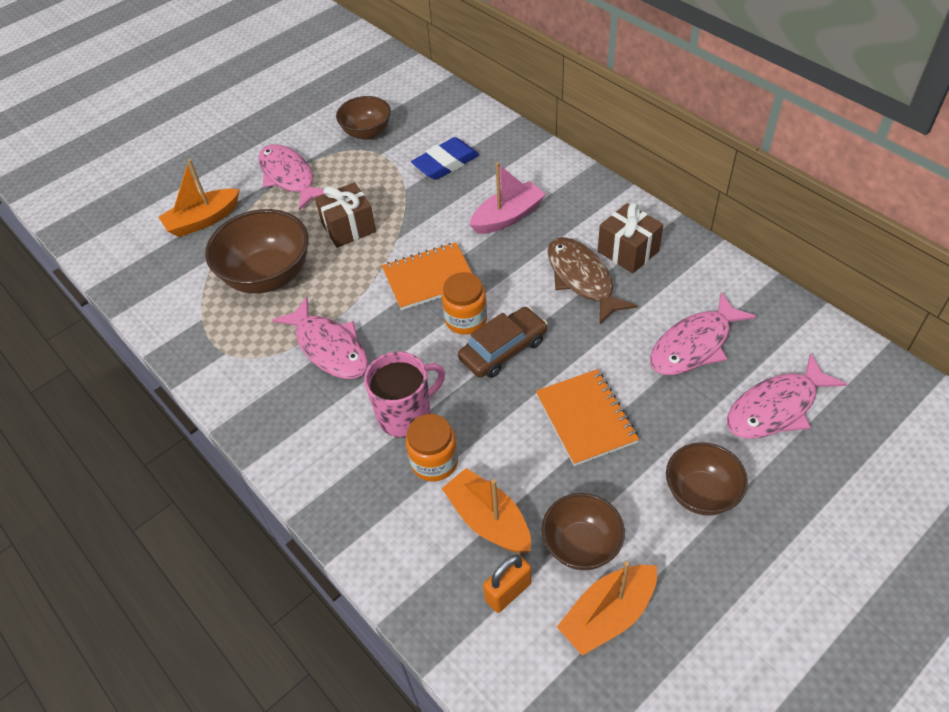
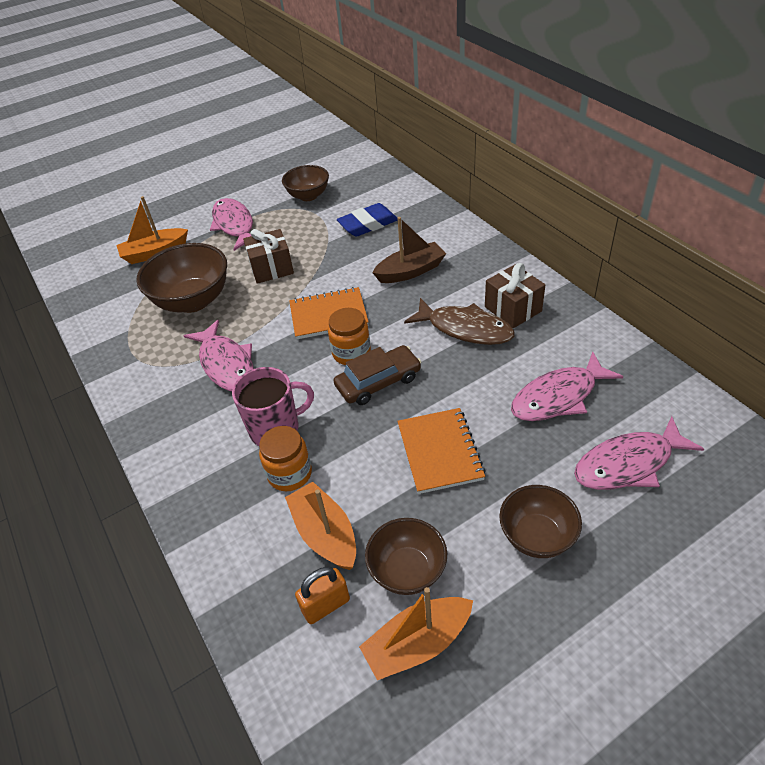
camera: 10 degrees right, 5 degrees down
pink boat [470,162,546,234] -> brown boat [372,217,446,283]
brown fish [547,237,637,324] -> brown fish turned 135 degrees clockwise [404,298,515,345]

